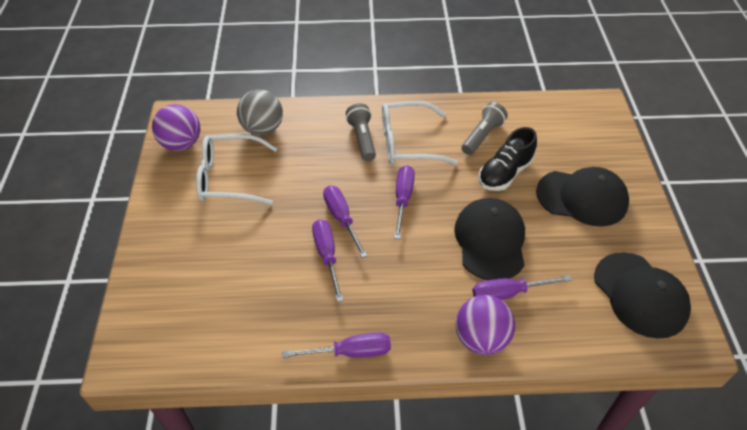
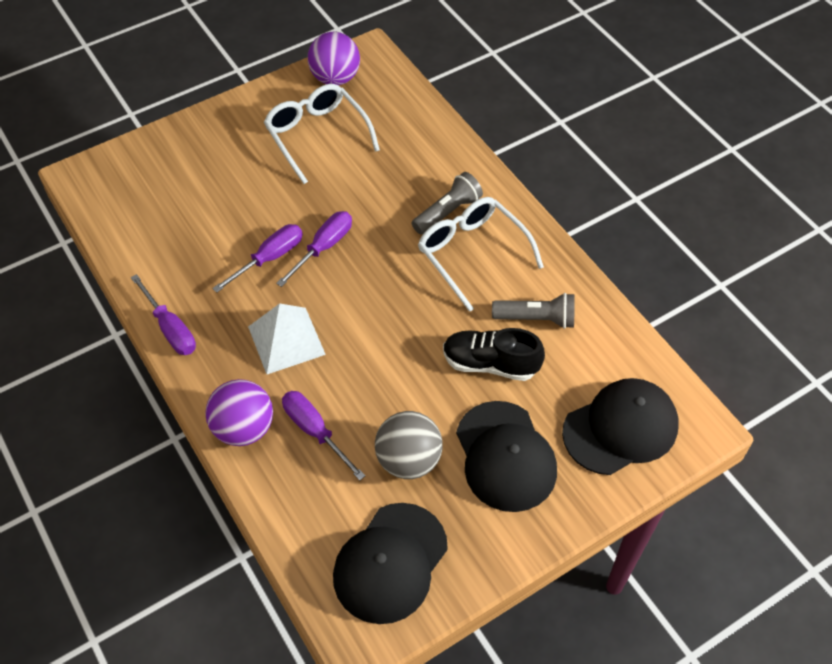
camera: 60 degrees right, 5 degrees up
grey ball [237,89,283,135] -> grey ball moved to [375,411,443,479]
purple screwdriver [394,165,415,239] -> none
black cap [454,198,525,280] -> black cap moved to [562,378,679,475]
none -> white pyramid [248,303,326,374]

